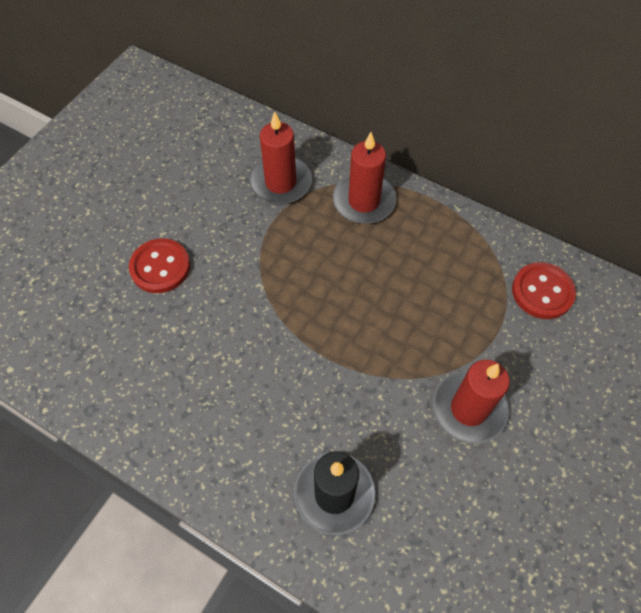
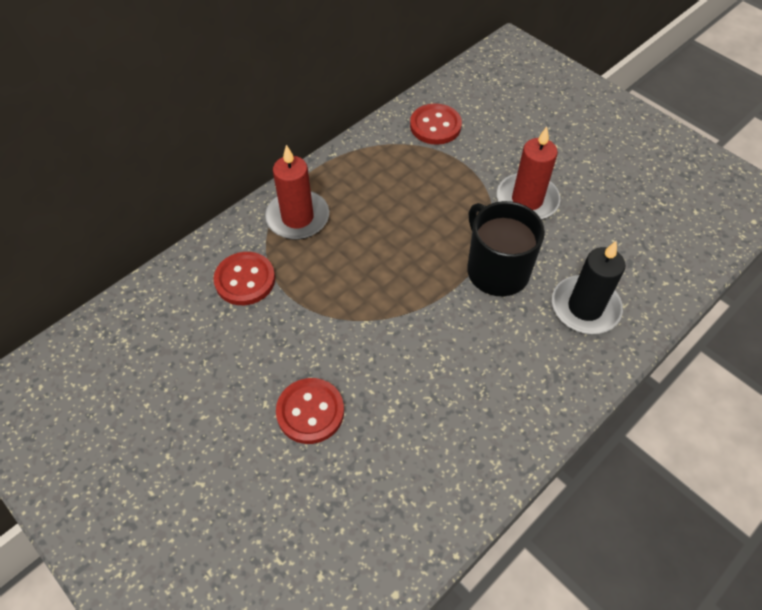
camera: 75 degrees left, 5 degrees down
red candle [249,112,312,205] -> red button [213,252,275,305]
none -> black mug [467,201,545,296]

